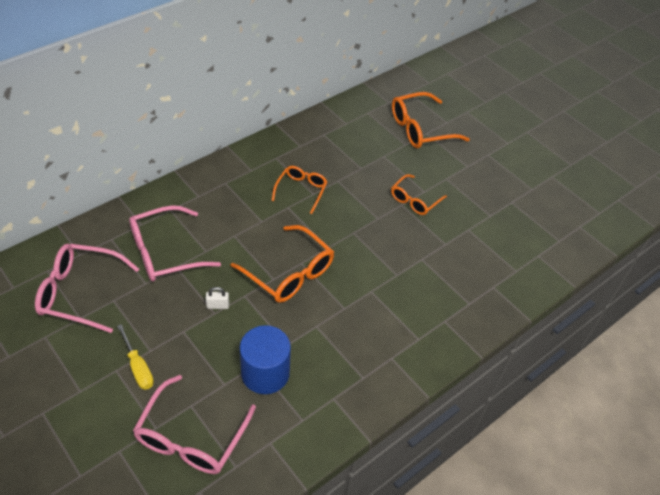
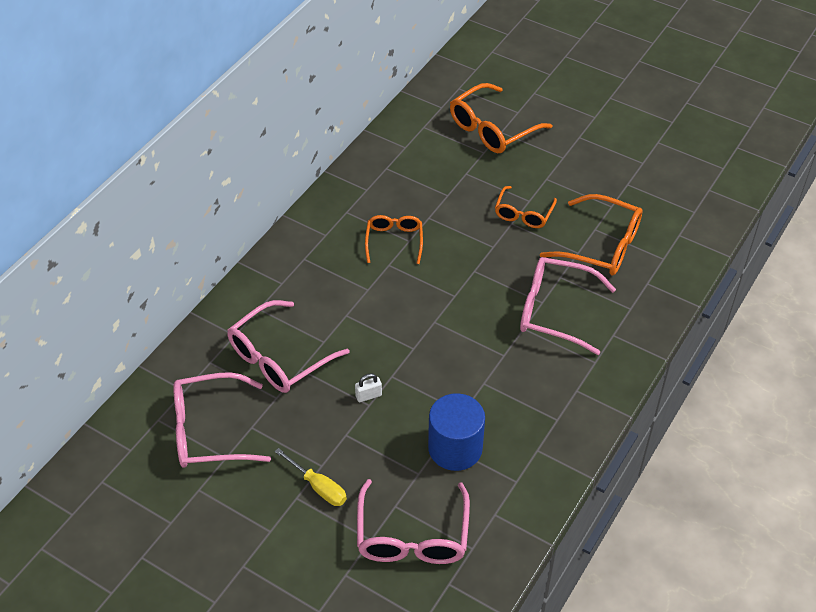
camera: 15 degrees left, 0 degrees up
orange glasses [231,225,334,303] -> orange glasses moved to [540,194,643,275]
none -> pink glasses [520,257,616,355]

